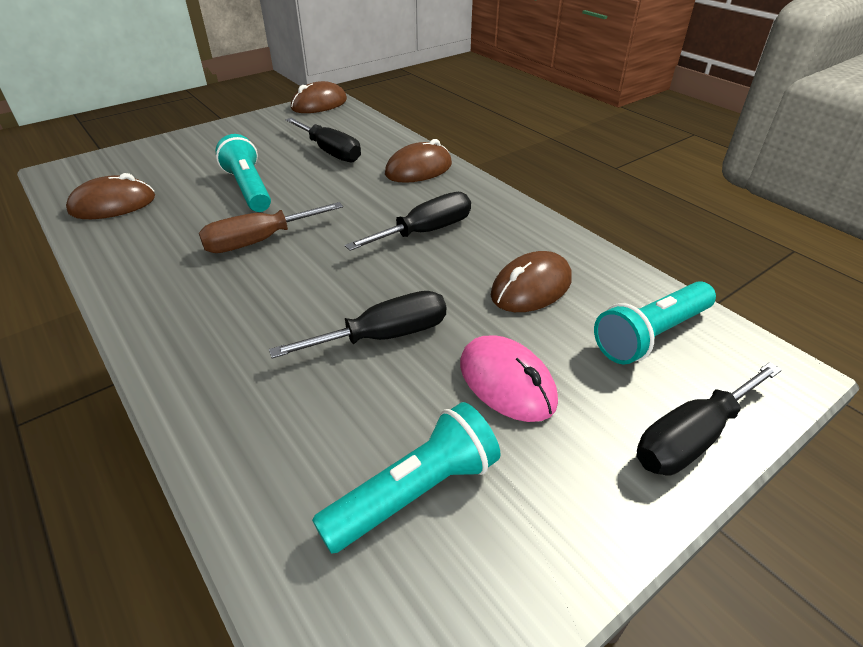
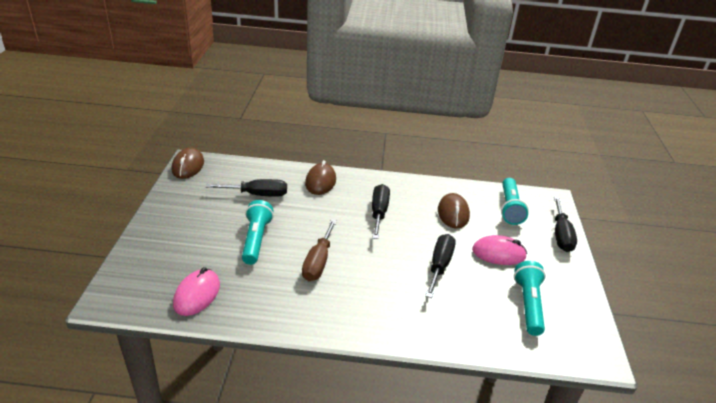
camera: 50 degrees left, 5 degrees down
brown mouse [66,173,155,219] -> pink mouse [173,267,220,316]
turquoise flashlight [216,134,271,212] -> turquoise flashlight turned 75 degrees clockwise [242,200,274,265]

